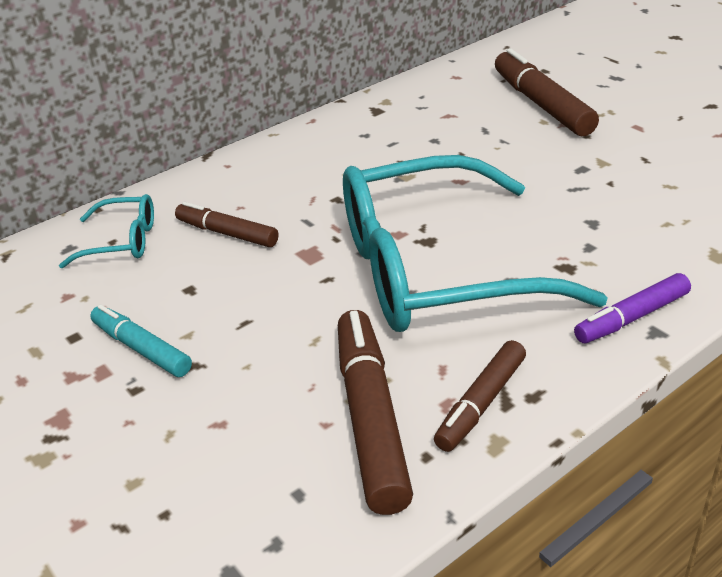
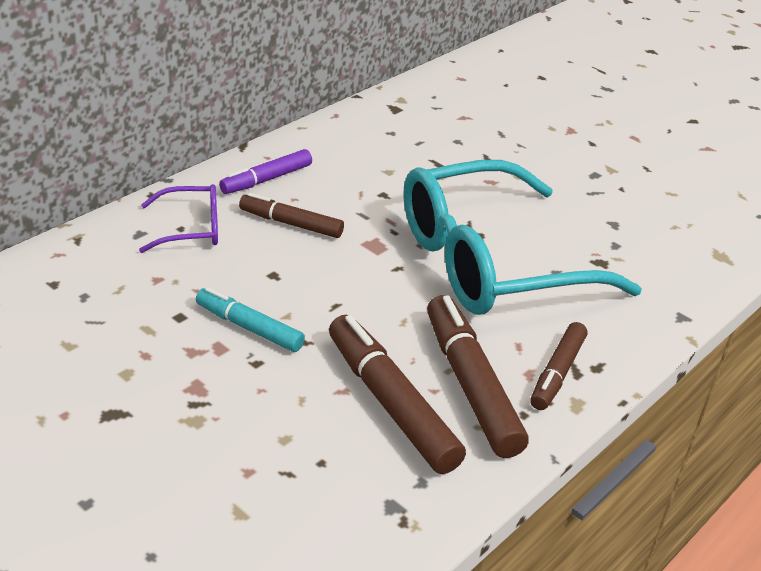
camera: 15 degrees left, 0 degrees up
turquoise glasses [59,194,154,268] -> purple glasses [139,184,218,253]
brown marker [495,48,599,136] -> brown marker moved to [329,315,466,474]
purple marker [574,273,691,343] -> purple marker moved to [219,149,312,194]

